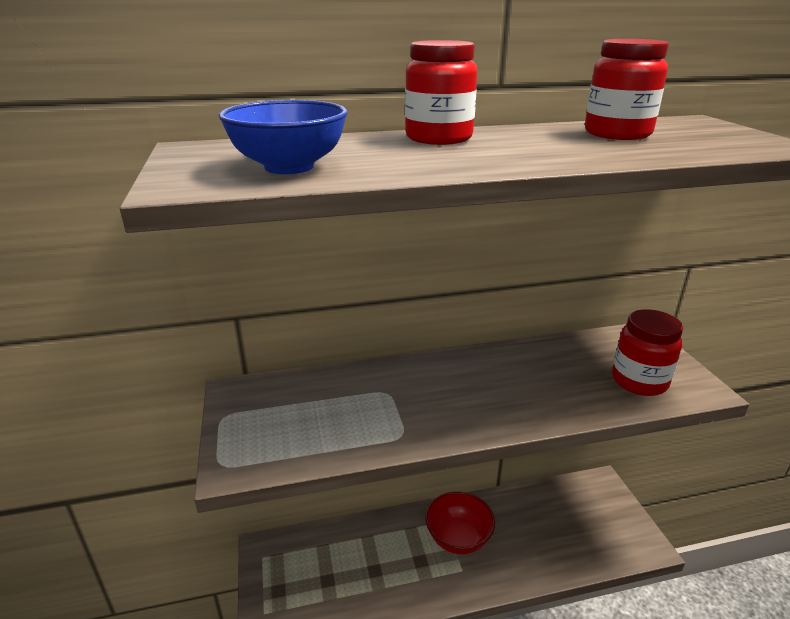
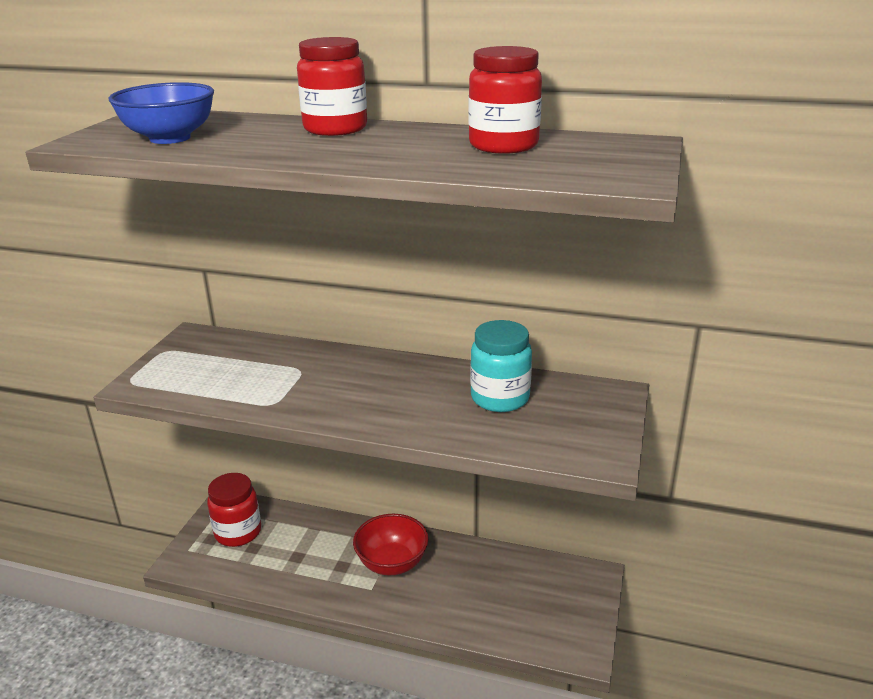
camera: 30 degrees right, 0 degrees up
red jar [612,309,683,396] -> red jar moved to [207,473,261,547]
none -> turquoise jar [470,320,532,412]

